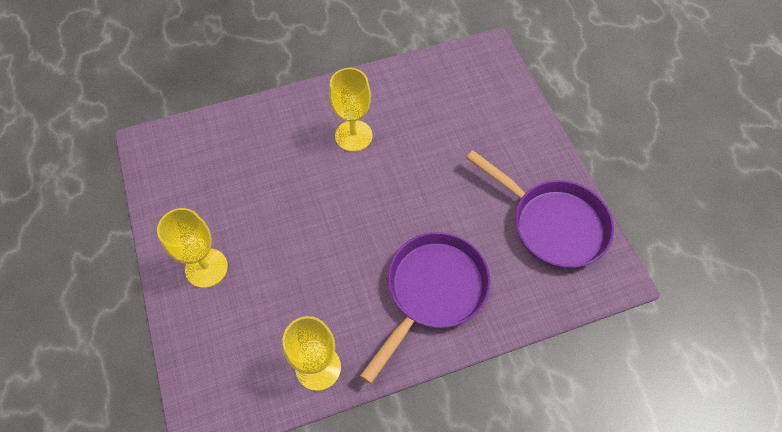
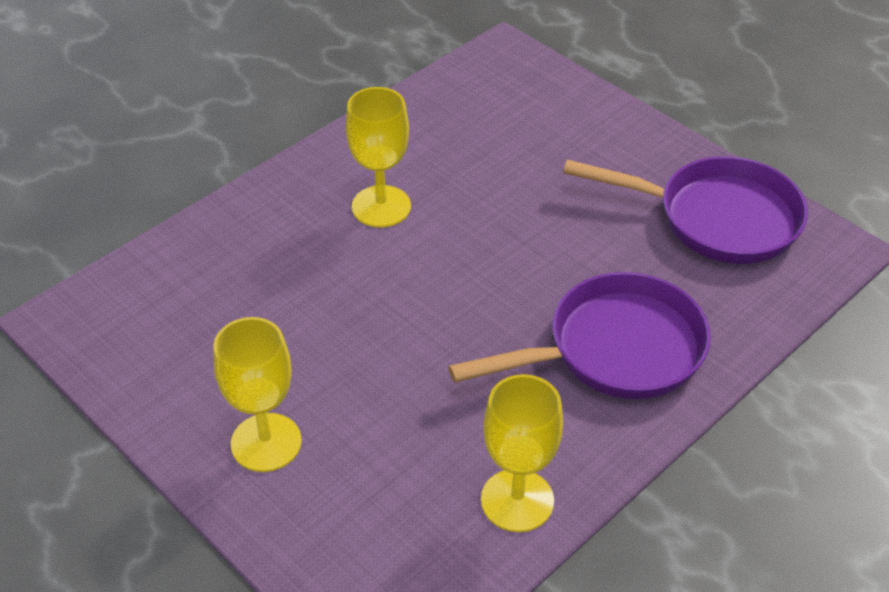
camera: 25 degrees left, 15 degrees down
purple pan [360,232,491,384] -> purple pan turned 60 degrees clockwise [448,272,711,399]

